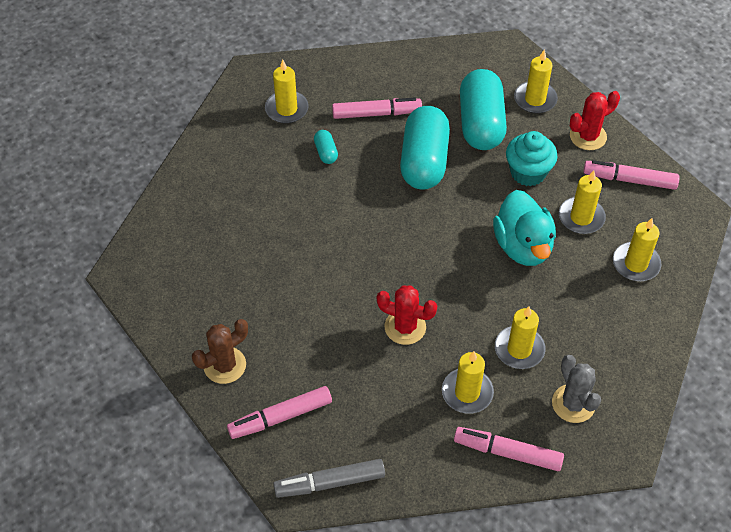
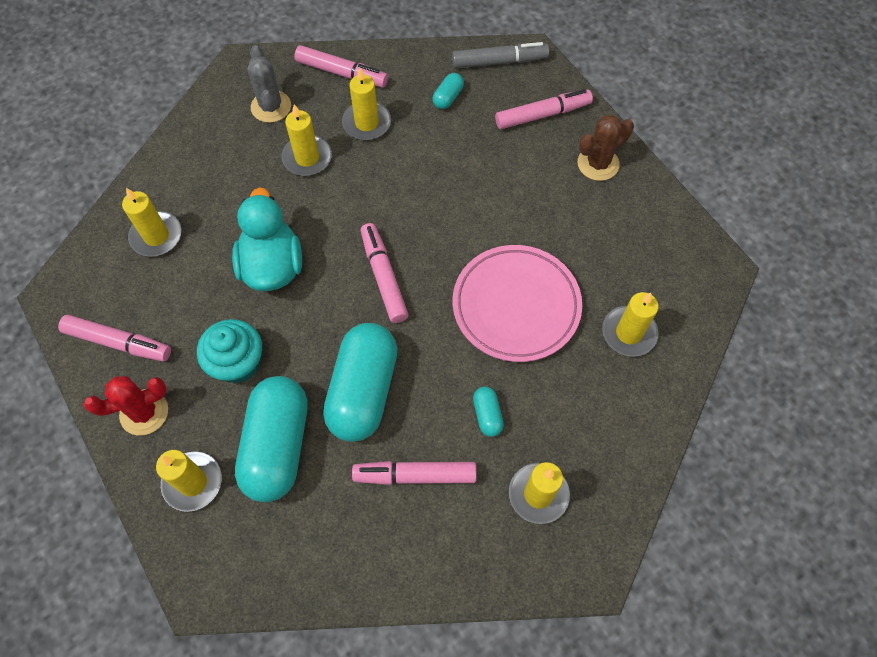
camera: 175 degrees left, 10 degrees up
red cactus [377,285,437,345] -> none
yellow candle [559,170,606,234] -> yellow candle moved to [602,292,659,357]
none -> pink marker [361,223,409,323]
none -> turquoise capsule [432,73,464,109]
none -> pink plate [453,245,582,362]

